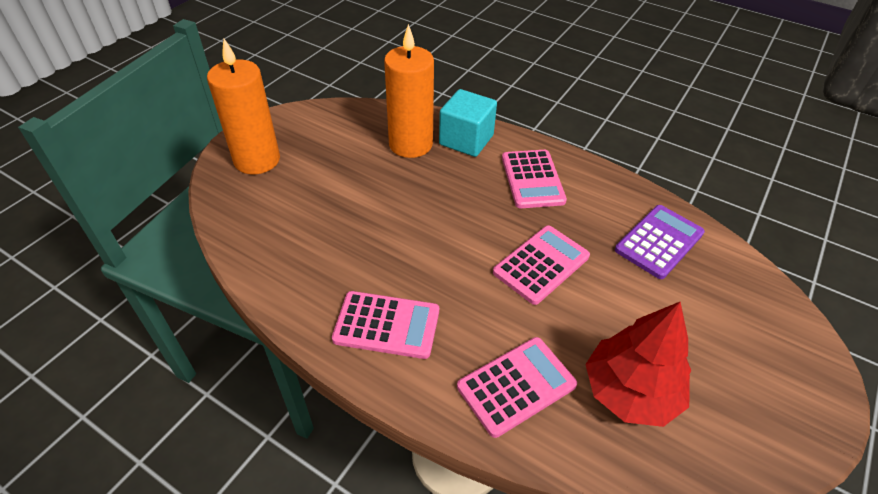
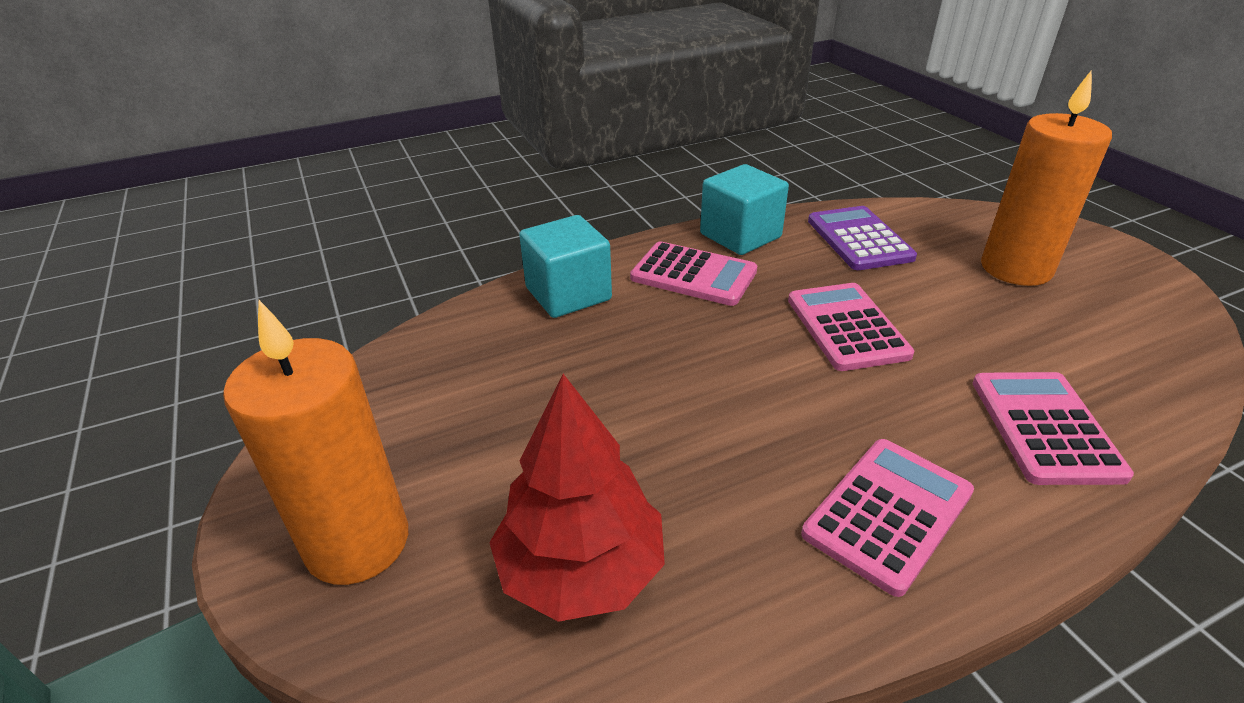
camera: 55 degrees left, 10 degrees down
orange candle [384,24,434,158] -> orange candle moved to [981,70,1112,286]
red tree [585,302,691,427] -> red tree moved to [489,374,665,622]
none -> turquoise cube [700,164,789,255]

